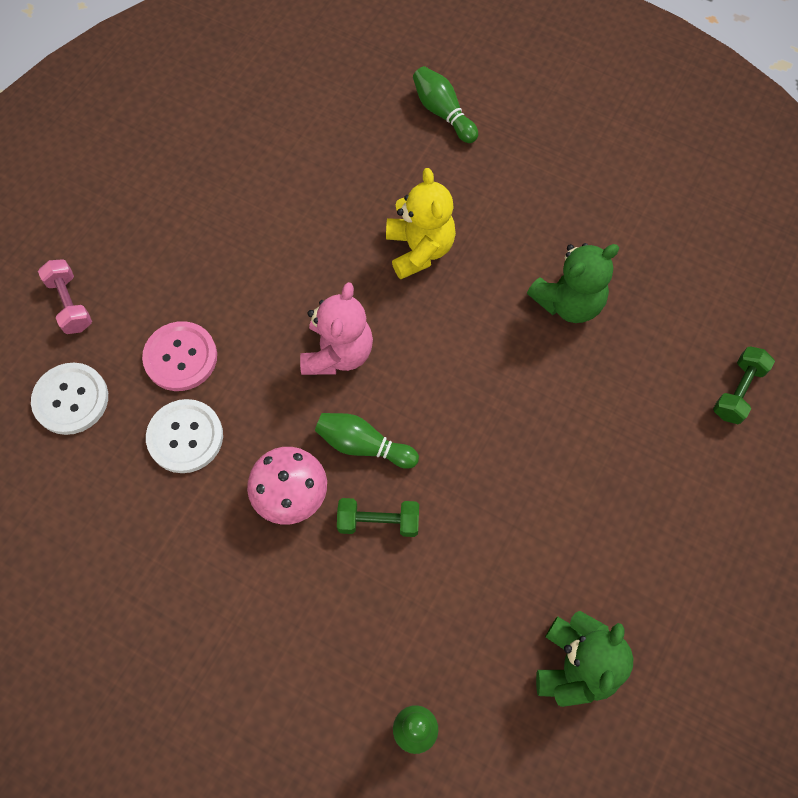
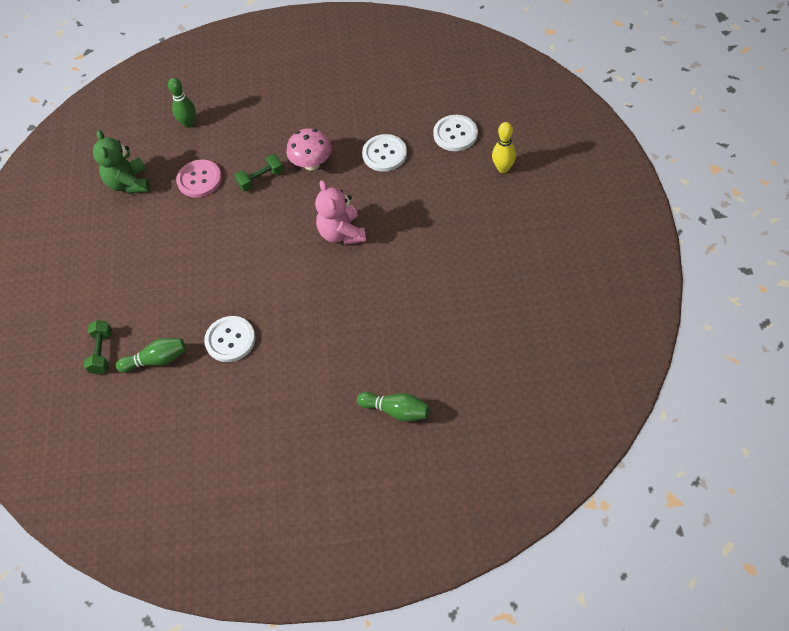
camera: 150 degrees right, 10 degrees down
pink dumbbell [38,259,92,334] -> yellow bowling pin [492,122,516,173]
pink button [142,321,217,391] -> pink button moved to [176,160,222,198]
green bowling pin [315,413,419,469] -> green bowling pin moved to [116,338,186,373]
yellow teddy bear [386,168,456,279] -> none
green teddy bear [527,243,619,323] -> white button [204,316,255,362]

